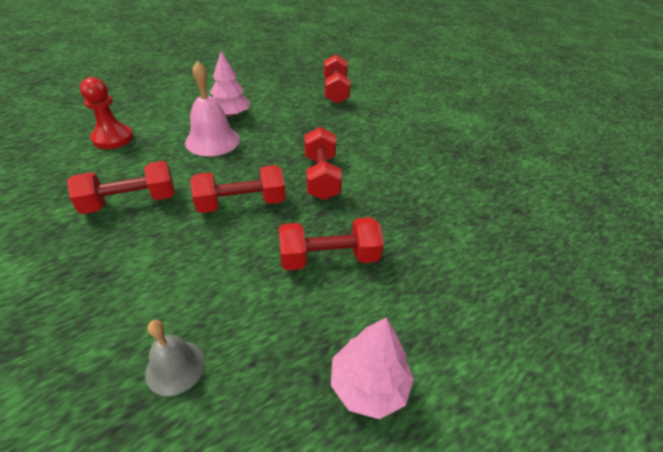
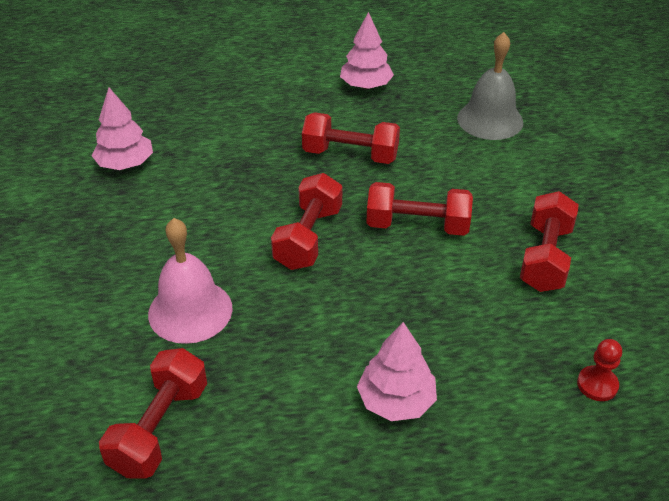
camera: 155 degrees left, 0 degrees up
red dumbbell [67,161,175,214] -> red dumbbell turned 75 degrees counterclockwise [520,191,579,292]
red pawn [80,77,133,149] -> red pawn [577,339,622,401], size x0.63
grey bell [145,320,205,396] -> grey bell [457,32,523,140], size x1.64
pink bell [185,61,240,156] -> pink bell moved to [148,218,233,344]
none -> pink tree [91,87,153,170]

